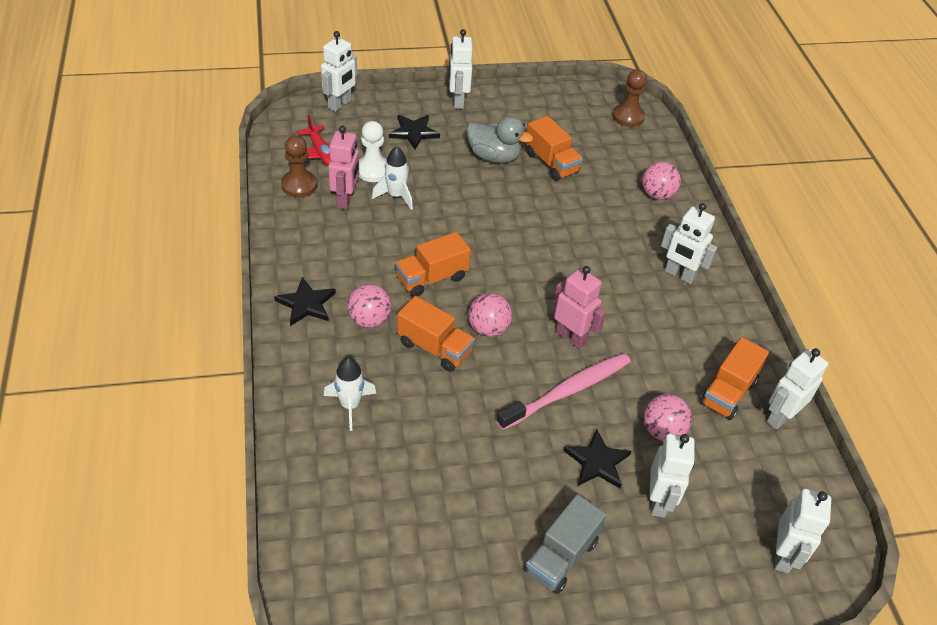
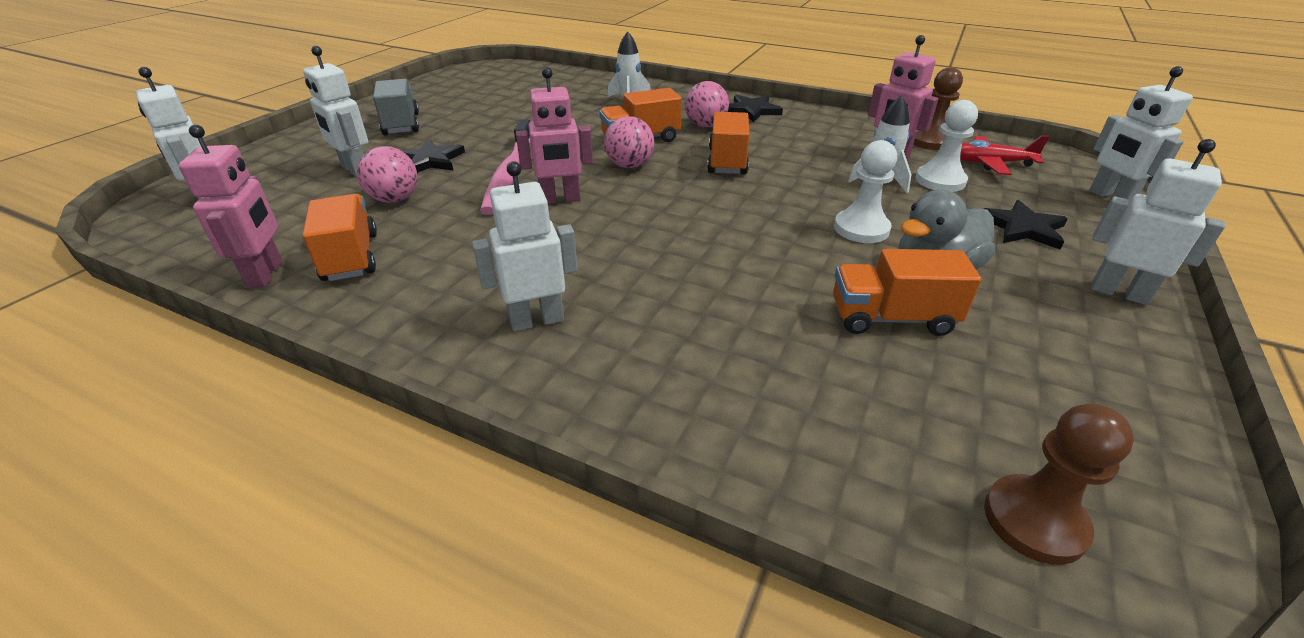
camera: 130 degrees right, 10 degrees down
pink ball [642,162,681,200] -> none
white robot [767,348,828,430] -> pink robot [179,125,283,288]
none -> white pawn [834,140,897,243]

